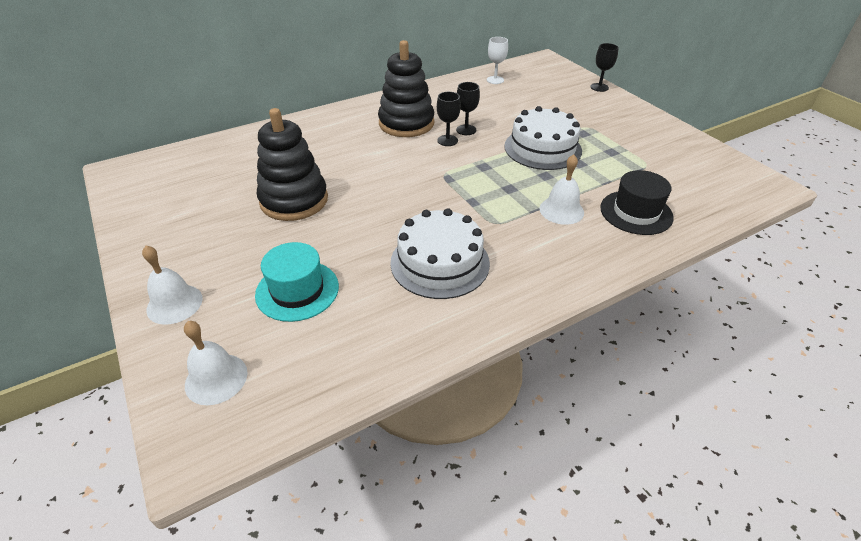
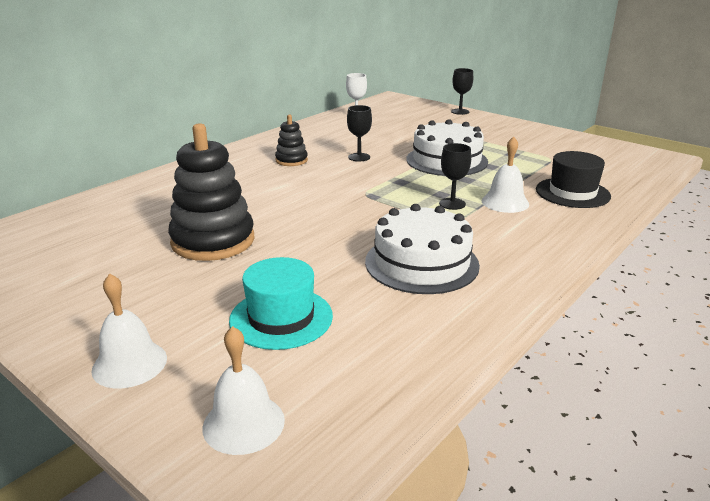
camera: 20 degrees left, 15 degrees down
black stacking toy [378,40,434,137] -> black stacking toy [275,115,308,166], size x0.51
black goblet [437,92,461,146] -> black goblet moved to [439,143,471,210]

